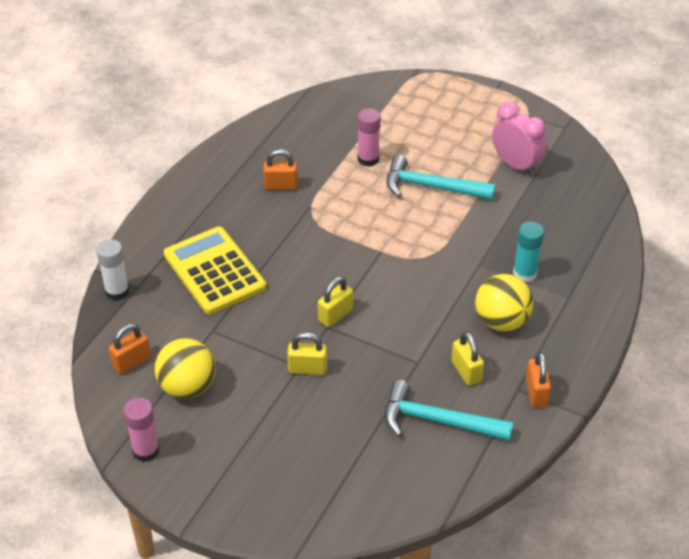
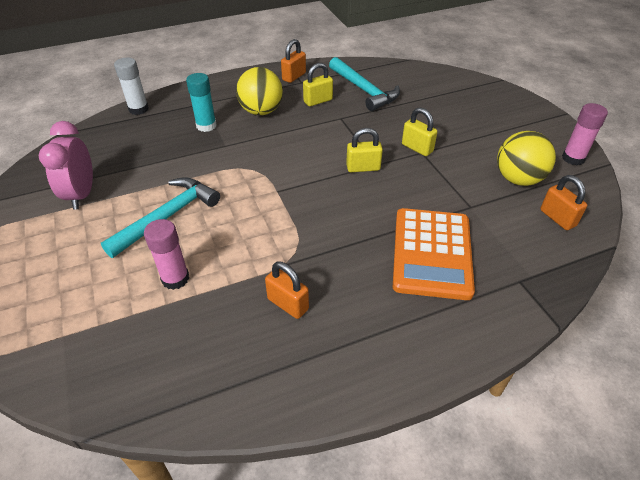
camera: 140 degrees left, 0 degrees up
white glue stick [96,239,129,300] -> white glue stick moved to [114,58,149,115]
orange padlock [109,324,151,374] -> orange padlock turned 60 degrees clockwise [540,175,587,230]
yellow calculator [164,227,266,314] -> orange calculator [393,208,475,300]
turquoise hammer [387,155,496,200] -> turquoise hammer turned 105 degrees counterclockwise [101,177,220,258]
yellow padlock [451,332,484,386] -> yellow padlock turned 45 degrees clockwise [303,63,333,106]

